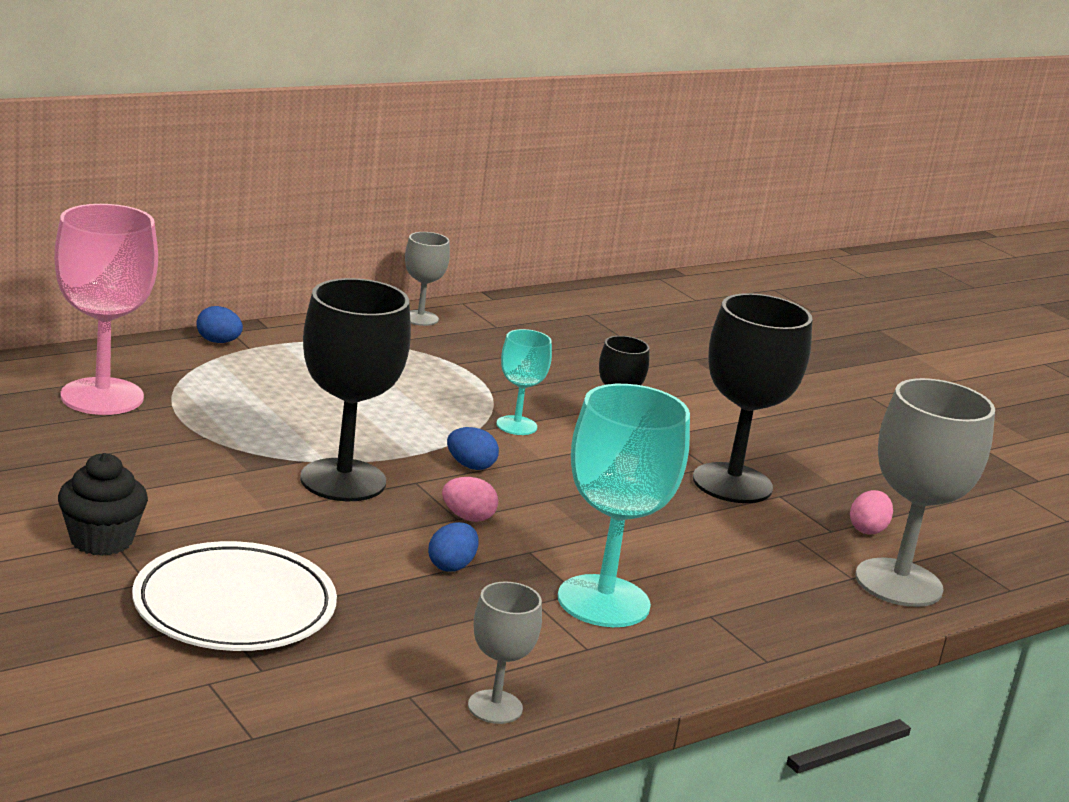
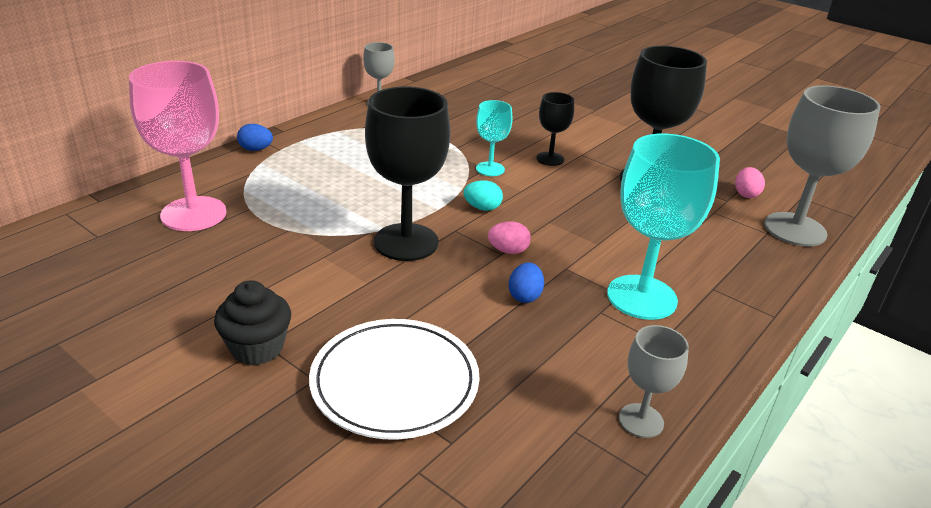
camera: 15 degrees left, 10 degrees up
blue egg [447,427,499,470] -> turquoise egg [463,180,503,211]

